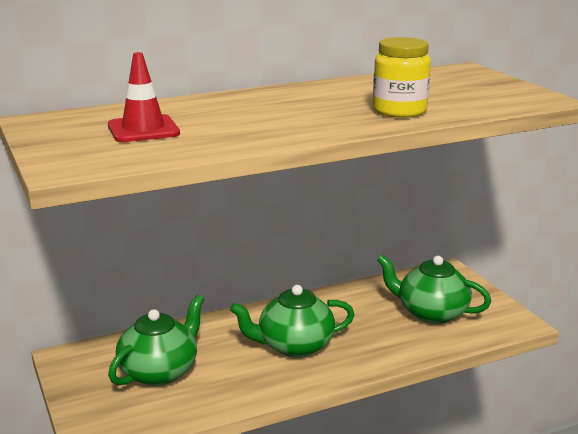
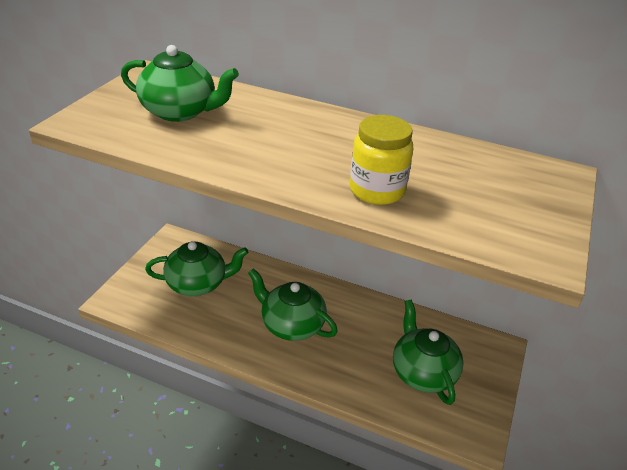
camera: 45 degrees right, 15 degrees up
red traffic cone [108,52,180,142] -> green teapot [121,45,239,122]

